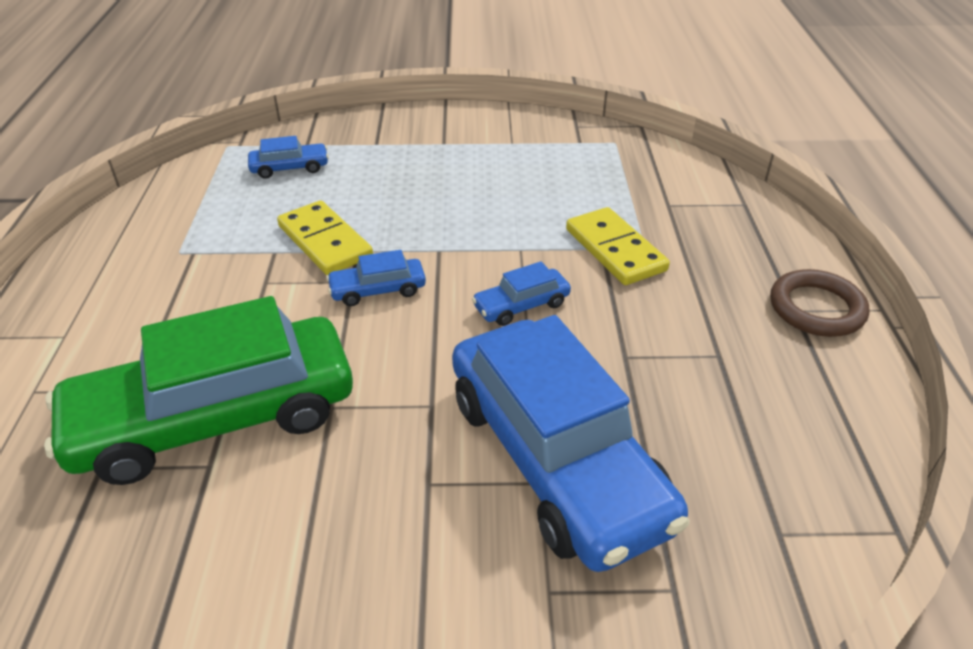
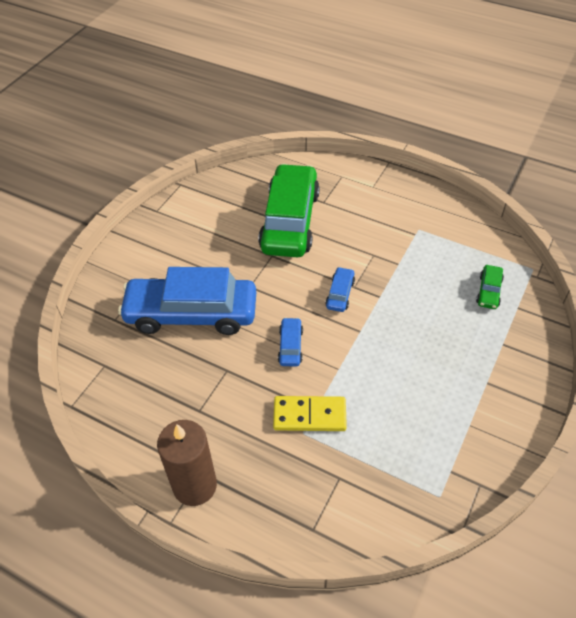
camera: 120 degrees right, 10 degrees up
blue car [248,136,329,179] -> green car [476,265,504,309]
yellow domino [277,200,373,275] -> none
brown ring [770,269,869,337] -> brown candle [157,420,217,506]

